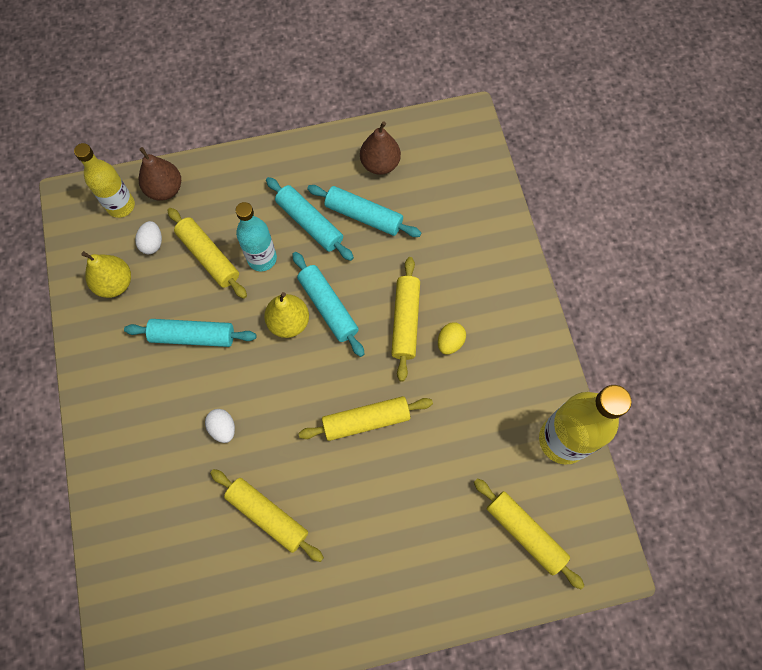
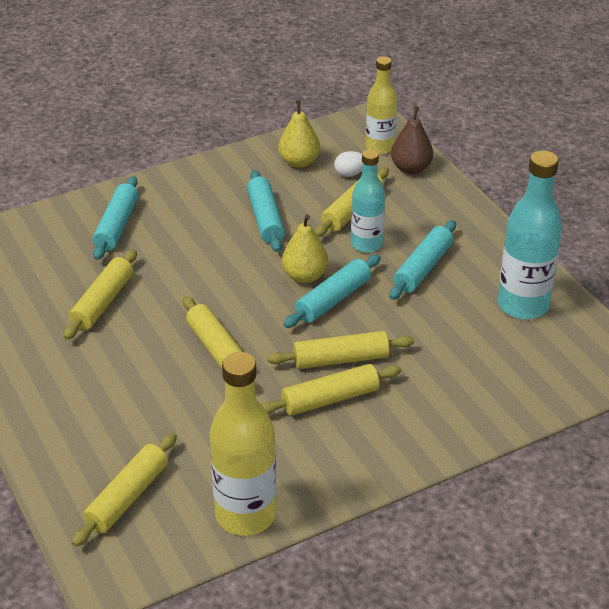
camera: 75 degrees right, 30 degrees down
white egg [205,409,235,443] -> none
turquoise rolling pin [307,185,421,237] -> turquoise rolling pin moved to [93,176,139,260]
brown pear [360,121,401,175] -> turquoise bottle [498,150,562,319]
yellow egg [438,322,466,355] -> yellow rolling pin [261,364,401,416]

